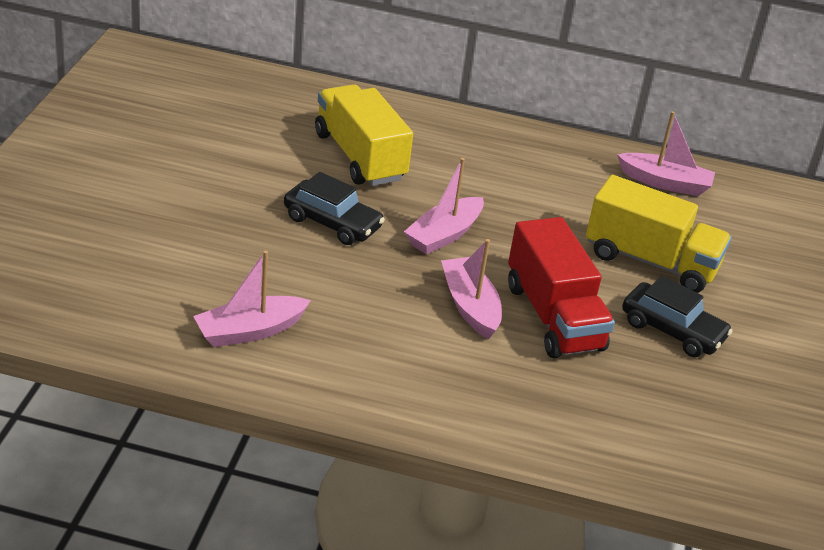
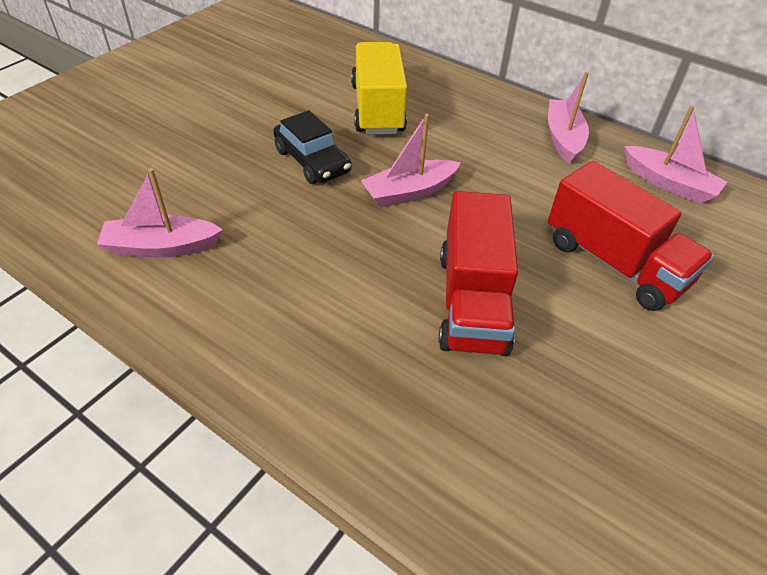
camera: 25 degrees right, 10 degrees up
pink boat [441,239,502,340] -> pink boat moved to [548,72,589,164]
yellow truck [586,175,732,293] -> red truck [548,161,714,311]
black car [622,276,733,357] -> none

